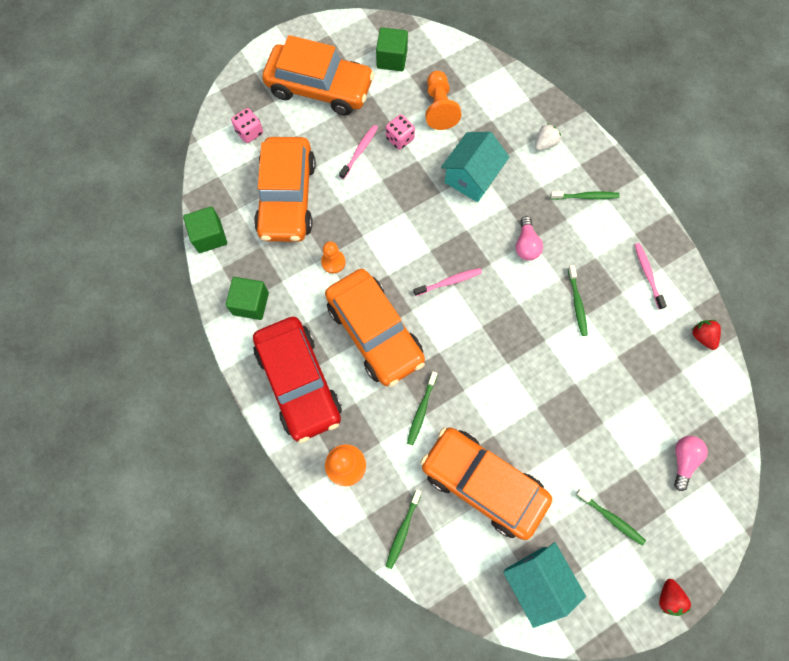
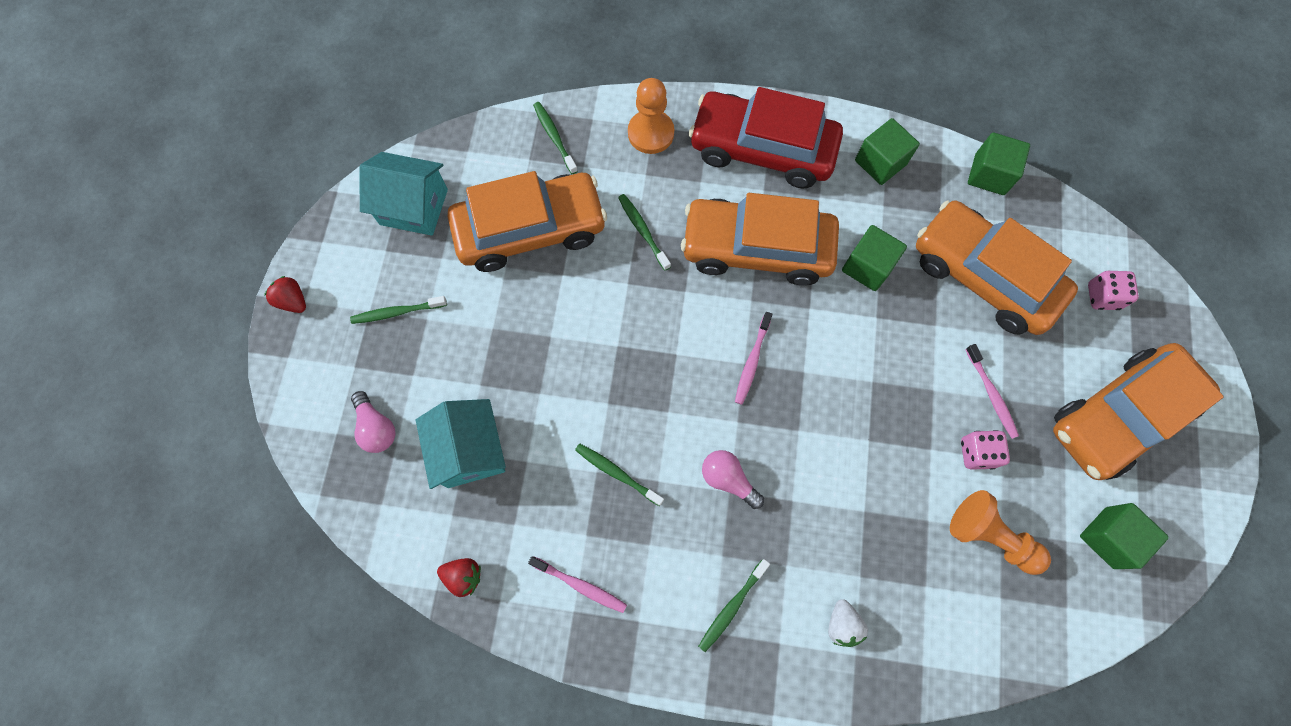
camera: 130 degrees right, 0 degrees up
orange pawn [321,241,345,273] -> green cube [842,225,907,291]
turquoise house [441,132,510,202] -> turquoise house moved to [416,399,506,489]

